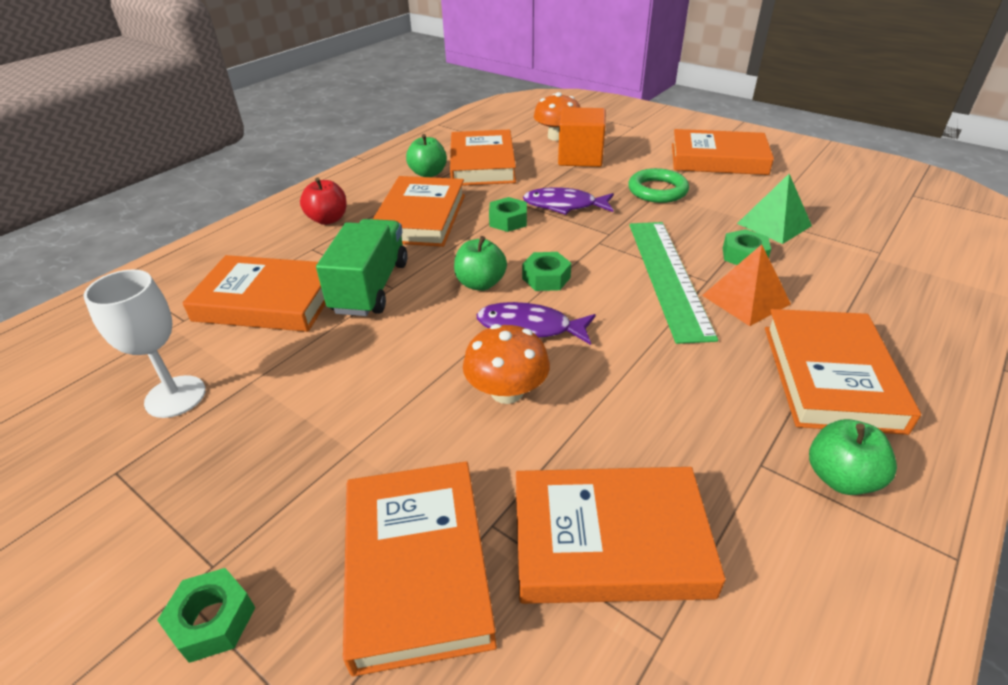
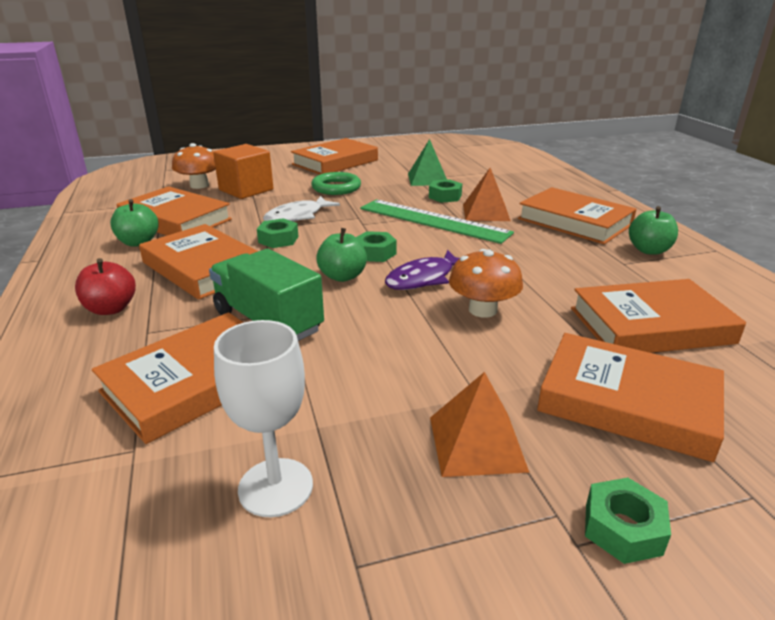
camera: 55 degrees left, 10 degrees down
orange book [516,467,726,604] -> orange book turned 45 degrees clockwise [571,279,746,353]
purple fish [523,187,614,215] -> white fish [263,196,340,222]
none -> orange pyramid [430,372,530,477]

